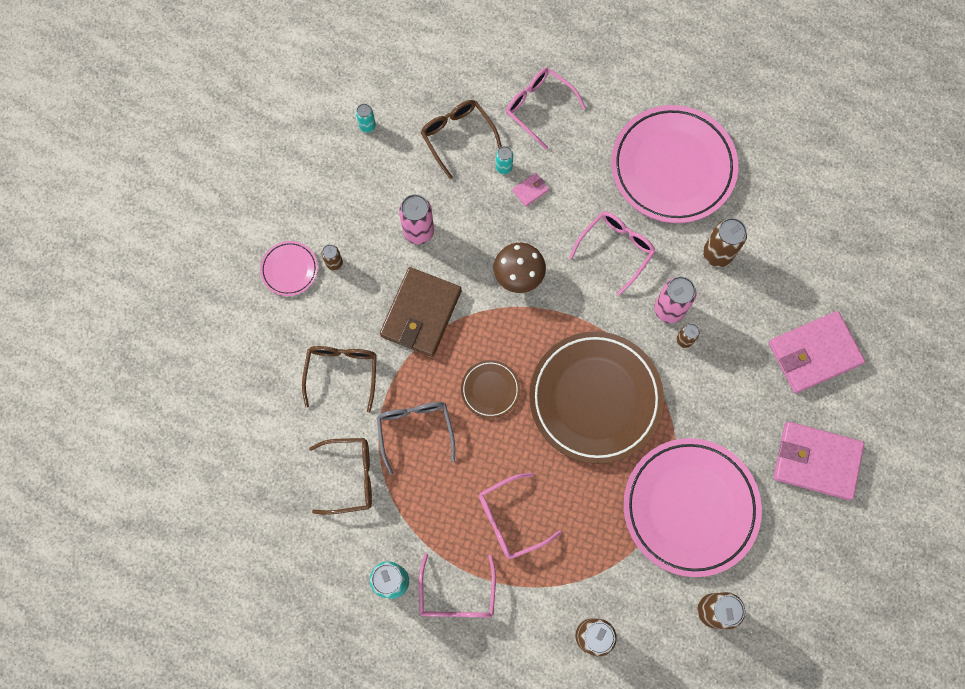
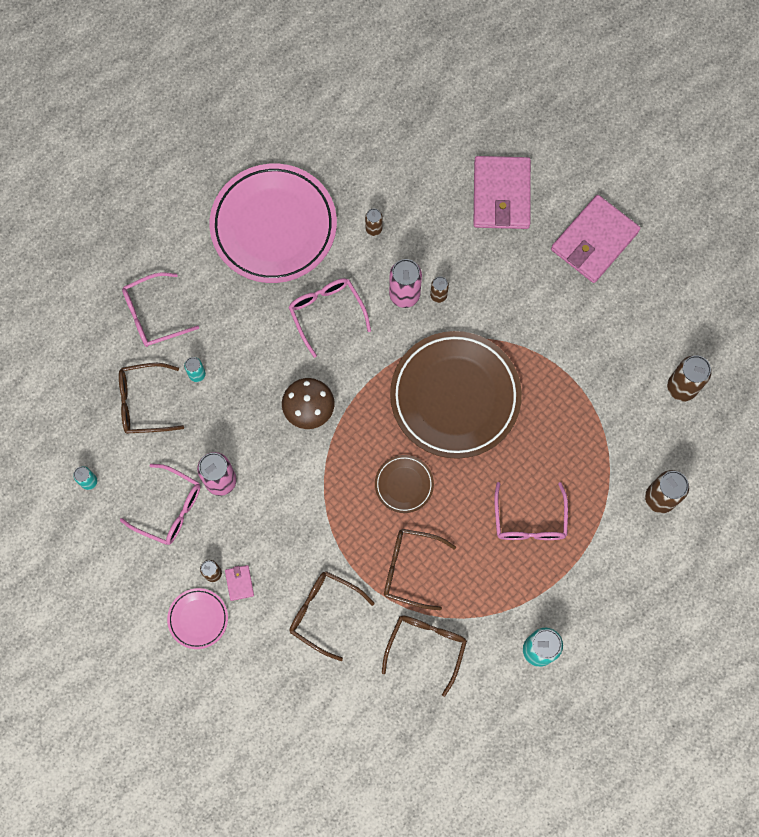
camera: 65 degrees left, 0 degrees up
grey glasses [377,402,455,475] -> brown glasses [384,529,456,611]
brown wallet [380,267,462,357] -> none
pink glasses [419,553,496,617] -> pink glasses moved to [120,464,201,545]
pink wallet [512,173,549,207] -> pink wallet moved to [225,565,254,601]
pink plate [623,438,762,577] -> none
brown can [703,218,747,267] -> brown can [365,209,383,236], size x0.55

